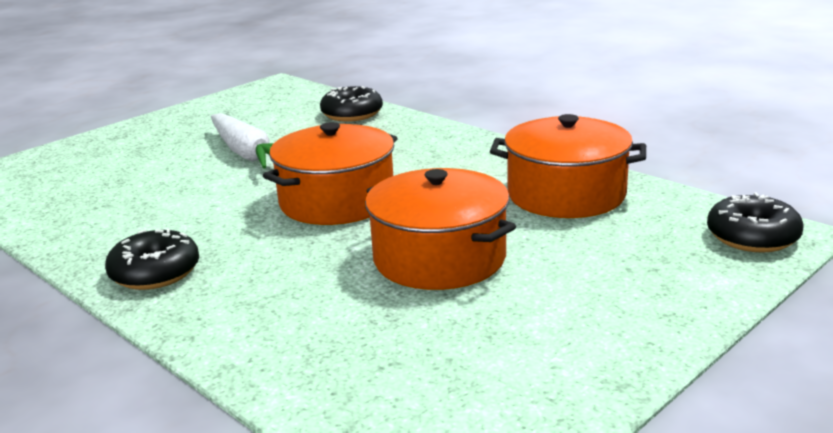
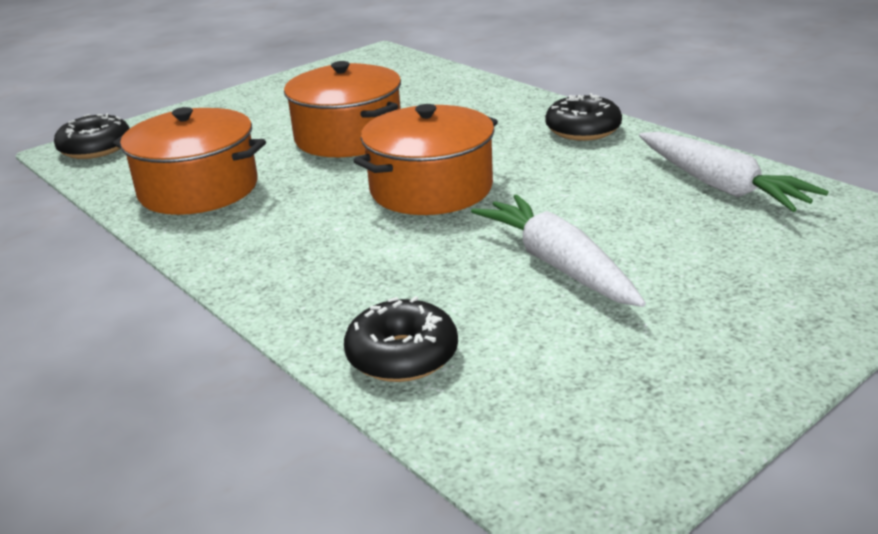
camera: 175 degrees left, 5 degrees up
none -> white carrot [639,132,829,212]

